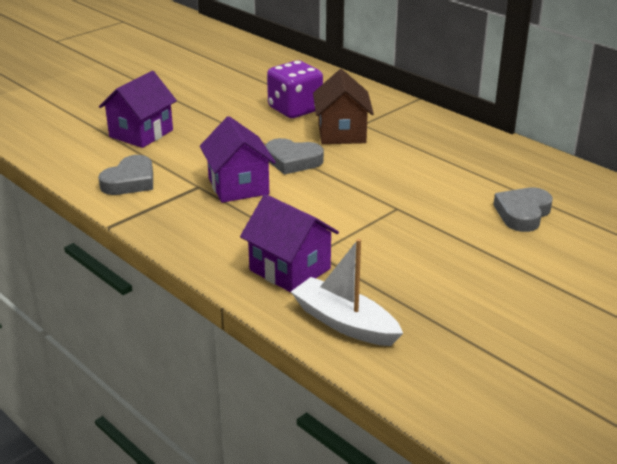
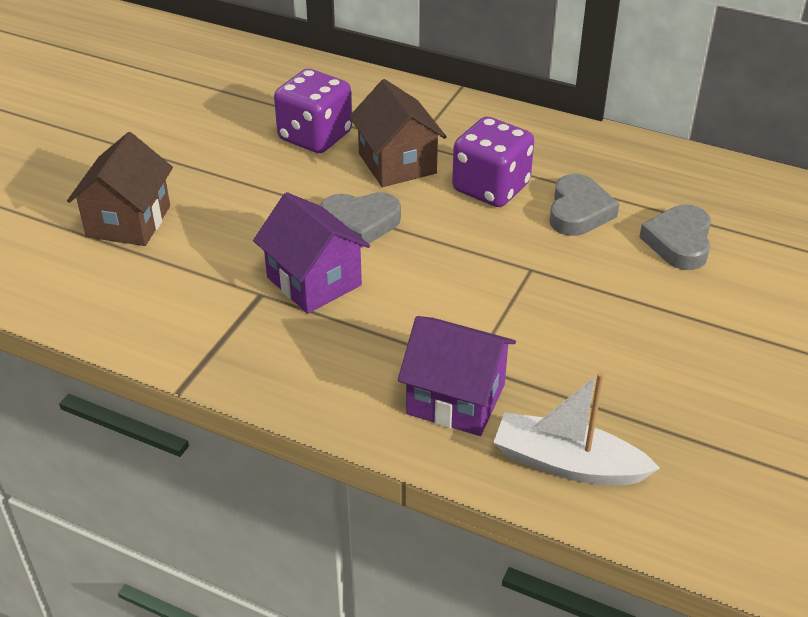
camera: 20 degrees left, 10 degrees up
grey heart [98,155,153,195] -> grey heart moved to [550,174,619,236]
purple house [99,71,177,148] -> brown house [67,132,173,246]
none -> purple dice [452,116,534,207]

